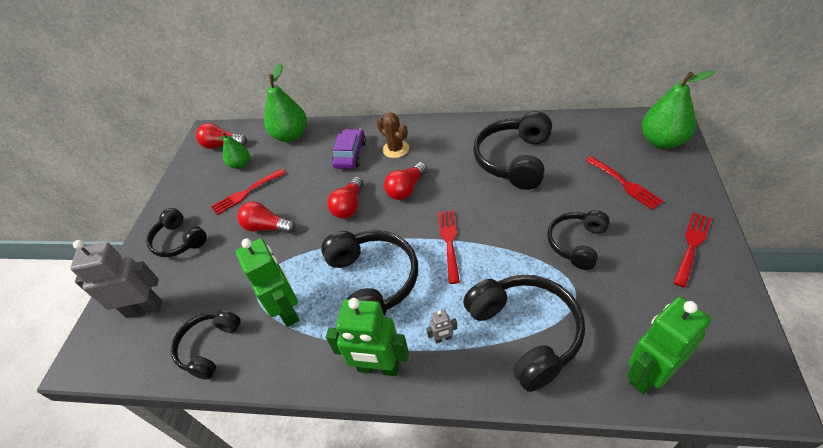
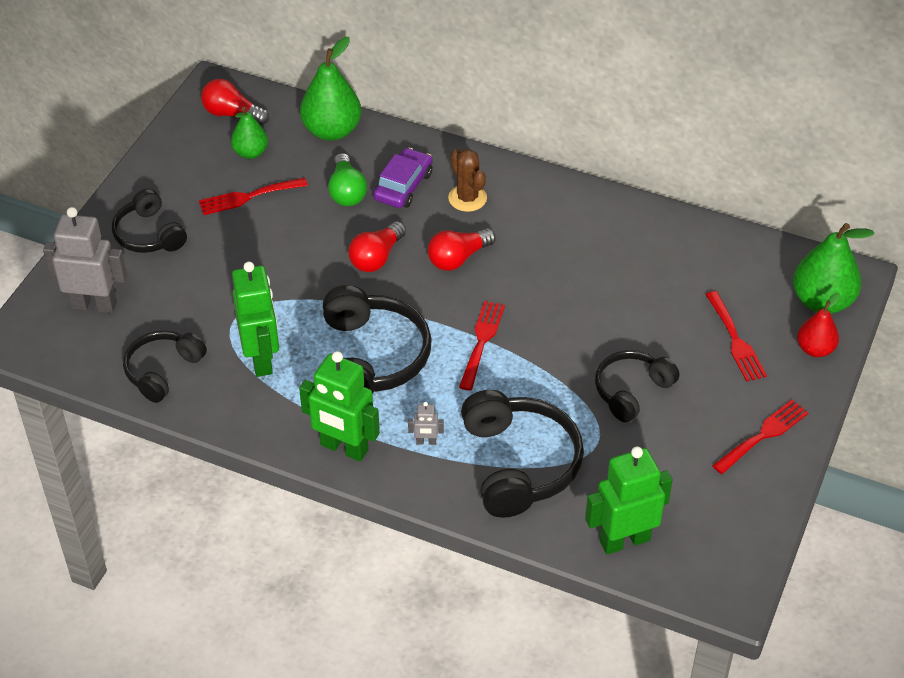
camera: 10 degrees right, 0 degrees up
red light bulb [237,201,295,233] -> none
black headphones [473,111,552,190] -> none
none -> green light bulb [328,153,367,206]
none -> red pear [797,293,840,357]

